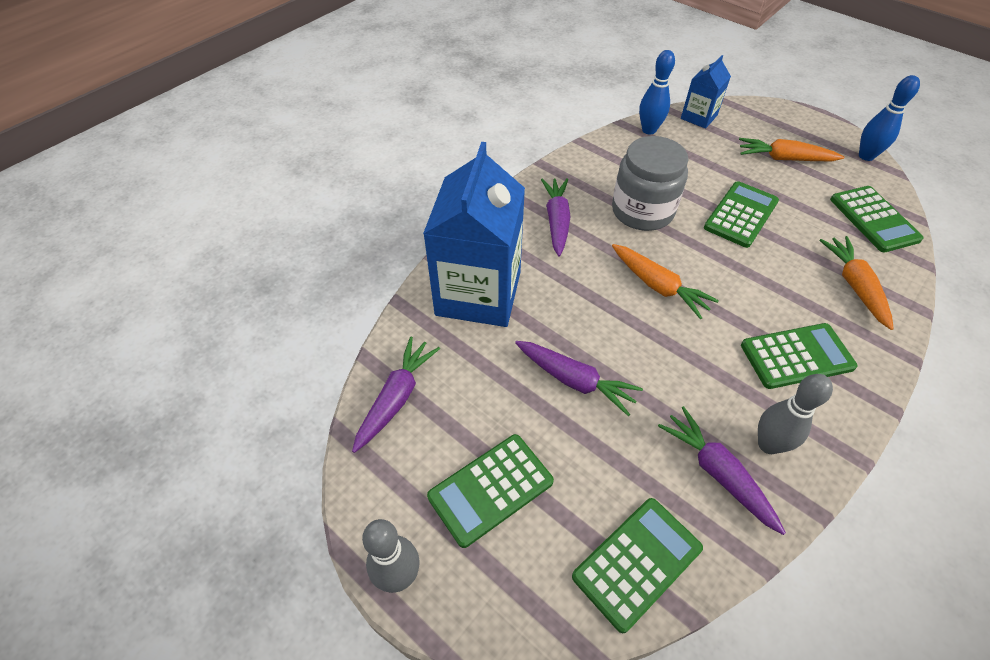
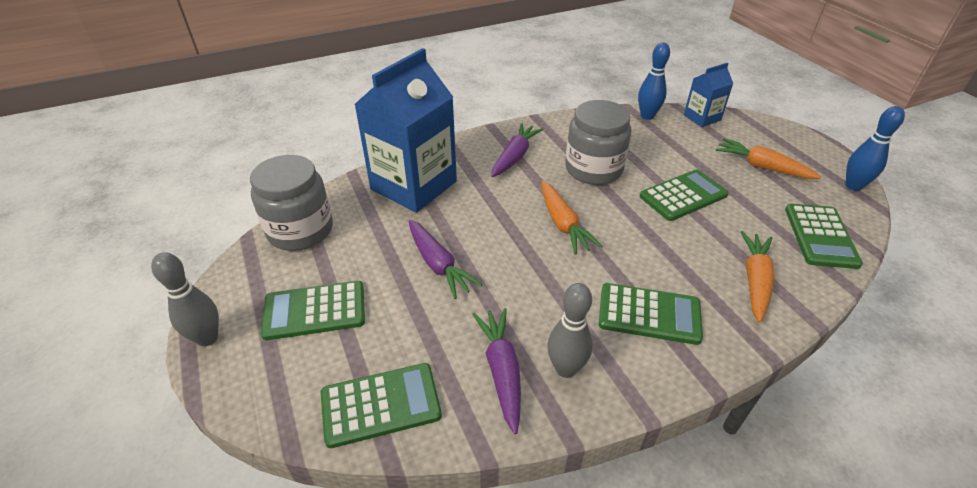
camera: 25 degrees right, 10 degrees down
purple carrot [352,336,440,453] -> grey jar [250,155,333,251]

